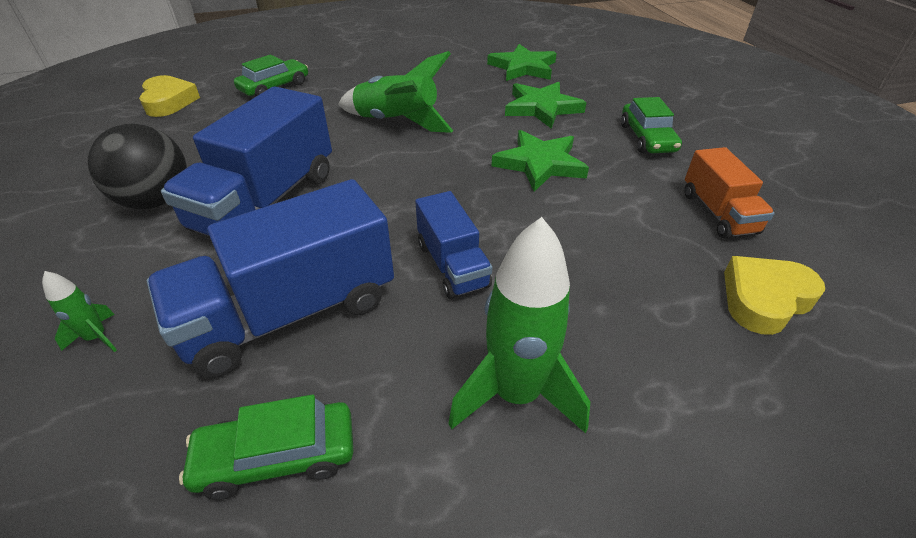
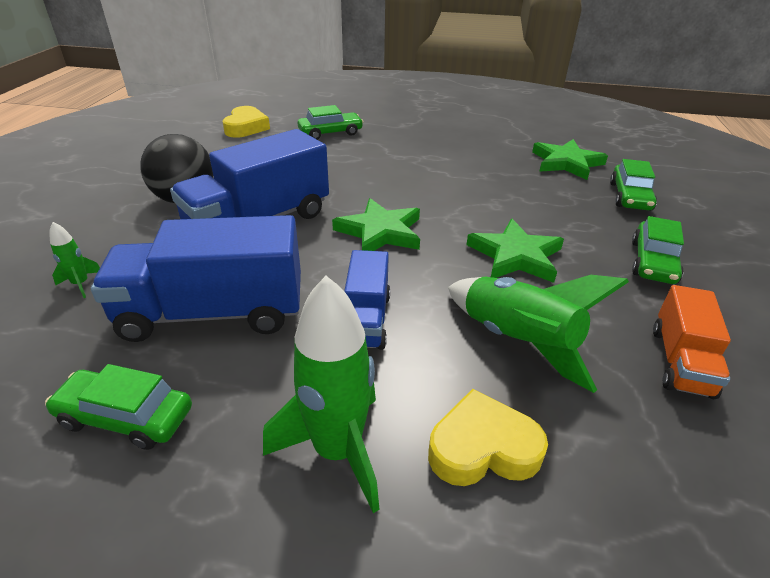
camera: 25 degrees right, 5 degrees down
green rocket [338,51,453,133] -> green rocket moved to [448,275,629,393]
green star [505,82,587,129] -> green star moved to [332,198,420,251]
yellow heart [724,256,825,335] -> yellow heart moved to [428,389,548,486]
none -> green car [610,159,657,211]

